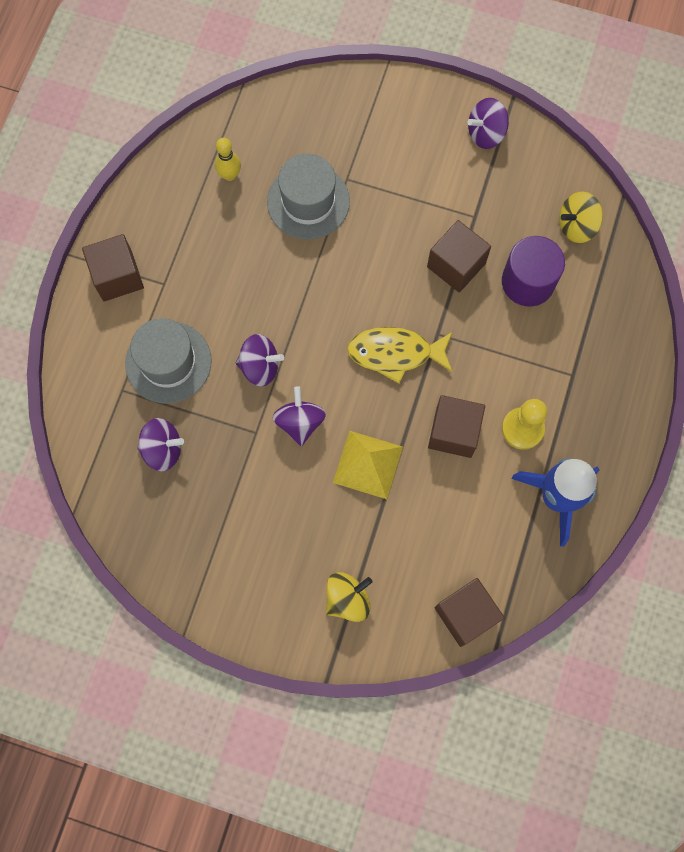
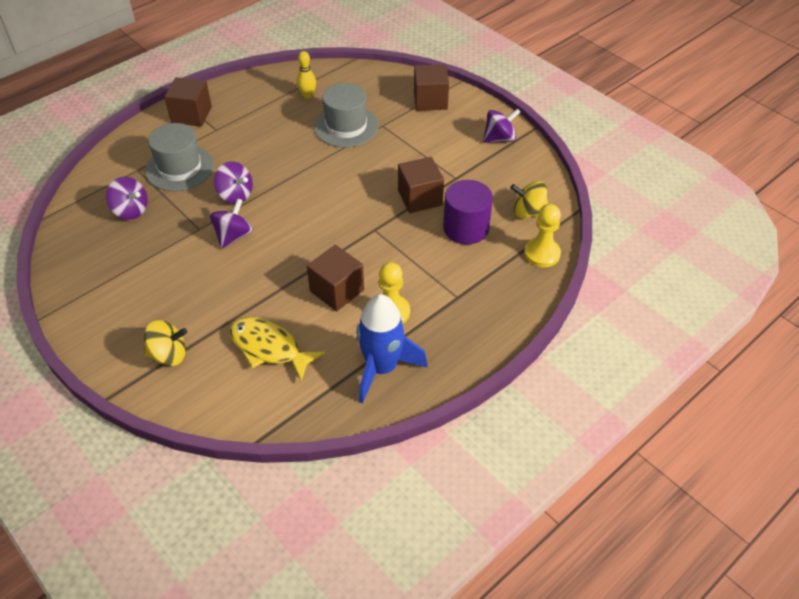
camera: 30 degrees right, 25 degrees down
yellow pyramid [333,431,403,499] -> none
yellow fish [347,327,453,383] -> yellow fish moved to [230,317,325,381]
brown cube [435,578,504,647] -> brown cube moved to [414,64,449,111]
purple spinning top [467,98,509,149] -> purple spinning top turned 150 degrees clockwise [483,108,520,143]
none -> yellow pawn [524,204,561,267]

